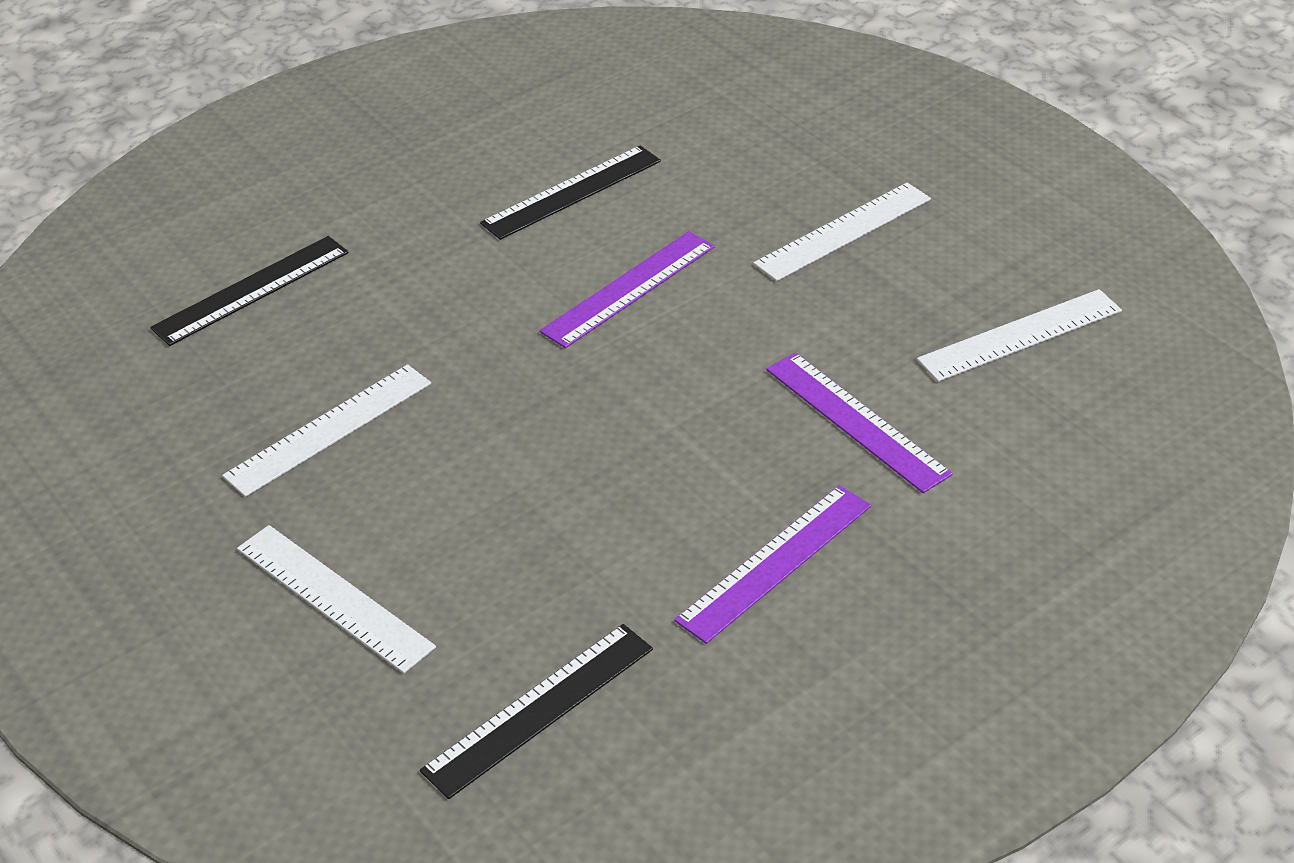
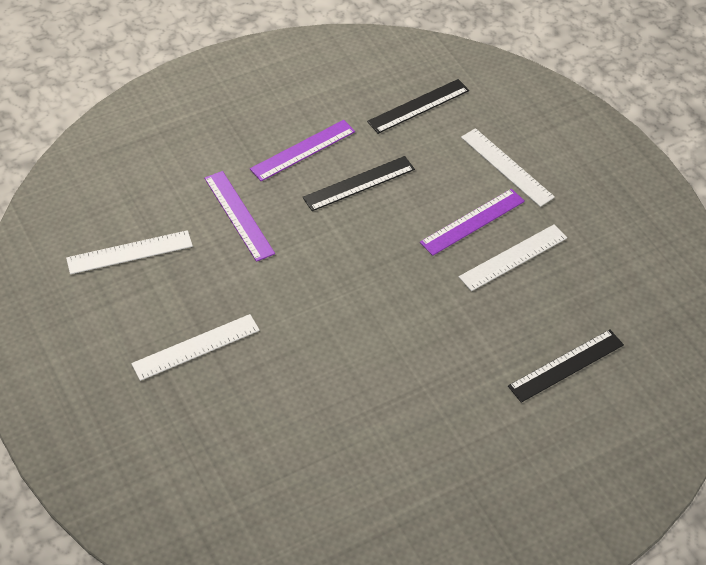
camera: 175 degrees left, 10 degrees up
black ruler [480,145,661,240] -> black ruler moved to [303,156,415,211]
purple ruler [540,231,715,348] -> purple ruler moved to [420,189,525,256]

